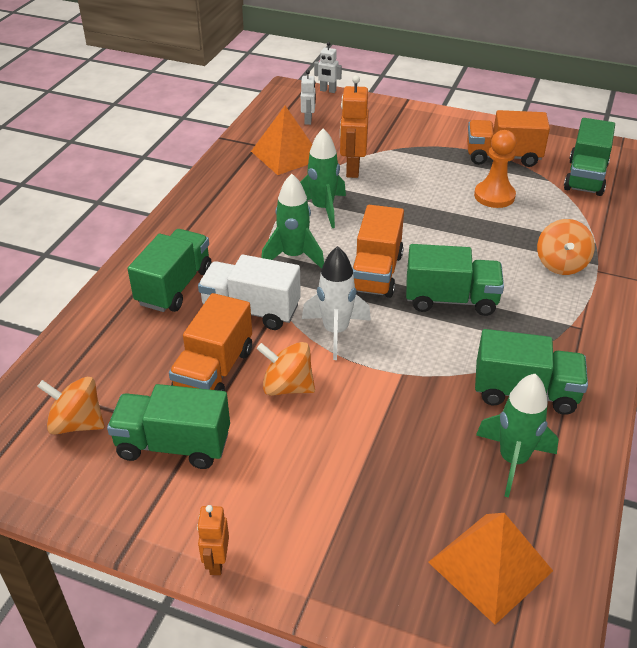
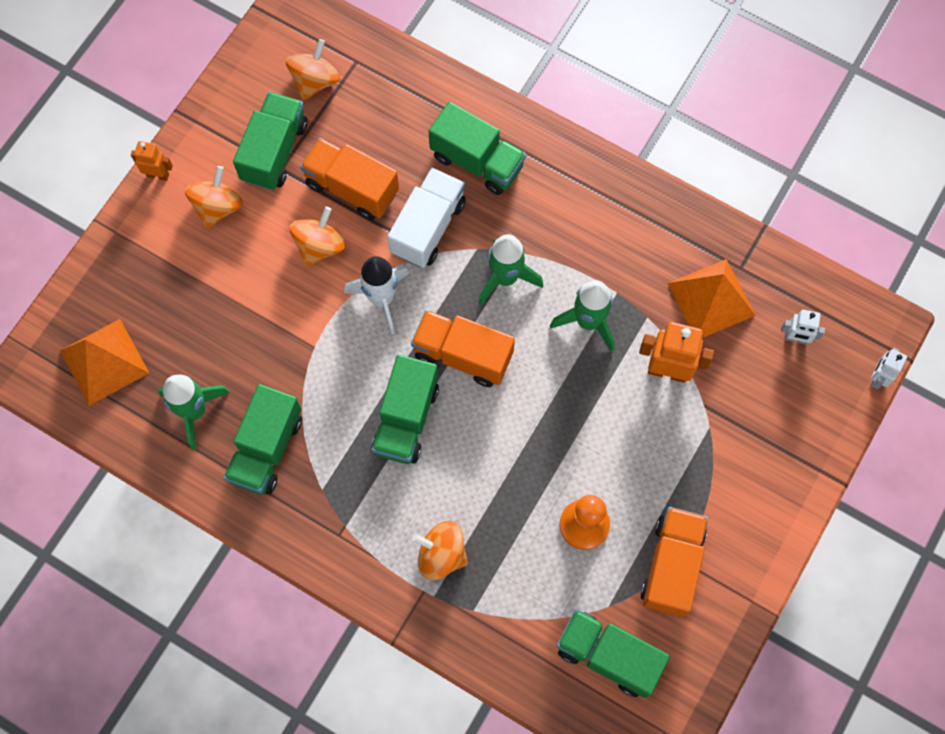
camera: 100 degrees right, 30 degrees up
none -> orange spinning top [185,166,243,228]

